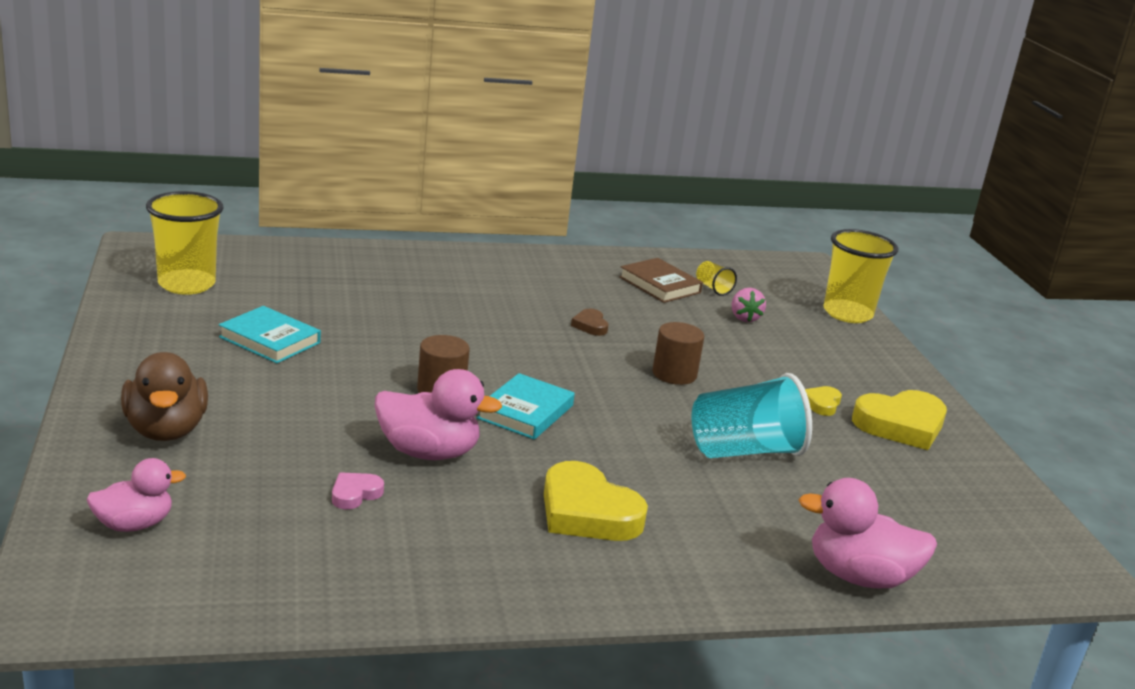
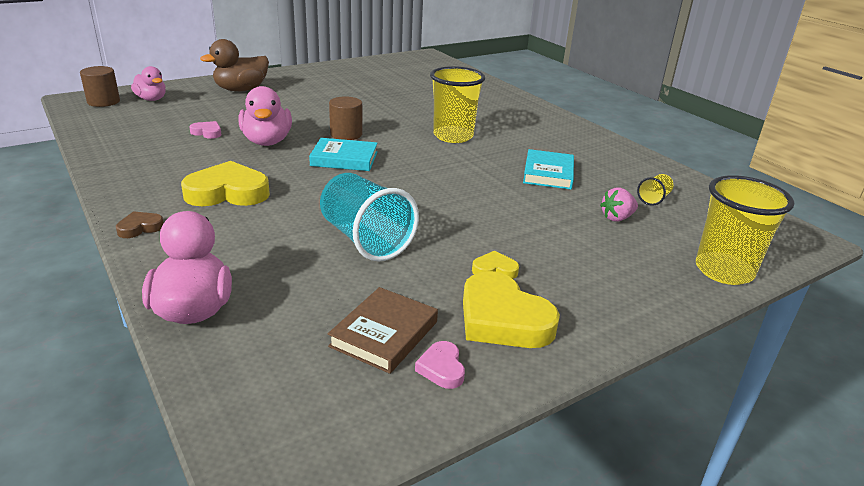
camera: 70 degrees right, 5 degrees up
yellow cup [146,191,224,295] -> yellow cup moved to [430,66,485,143]
turquoise book [219,306,321,363] -> turquoise book moved to [523,149,574,189]
yellow heart [544,461,648,541] -> yellow heart turned 60 degrees clockwise [181,161,270,206]
brown heart [571,309,608,336] -> brown heart moved to [116,211,164,238]
brown book [619,258,703,303] -> brown book moved to [328,287,438,374]
brown cylinder [652,322,704,385] -> brown cylinder moved to [80,66,120,107]
none -> pink heart [415,341,465,389]

